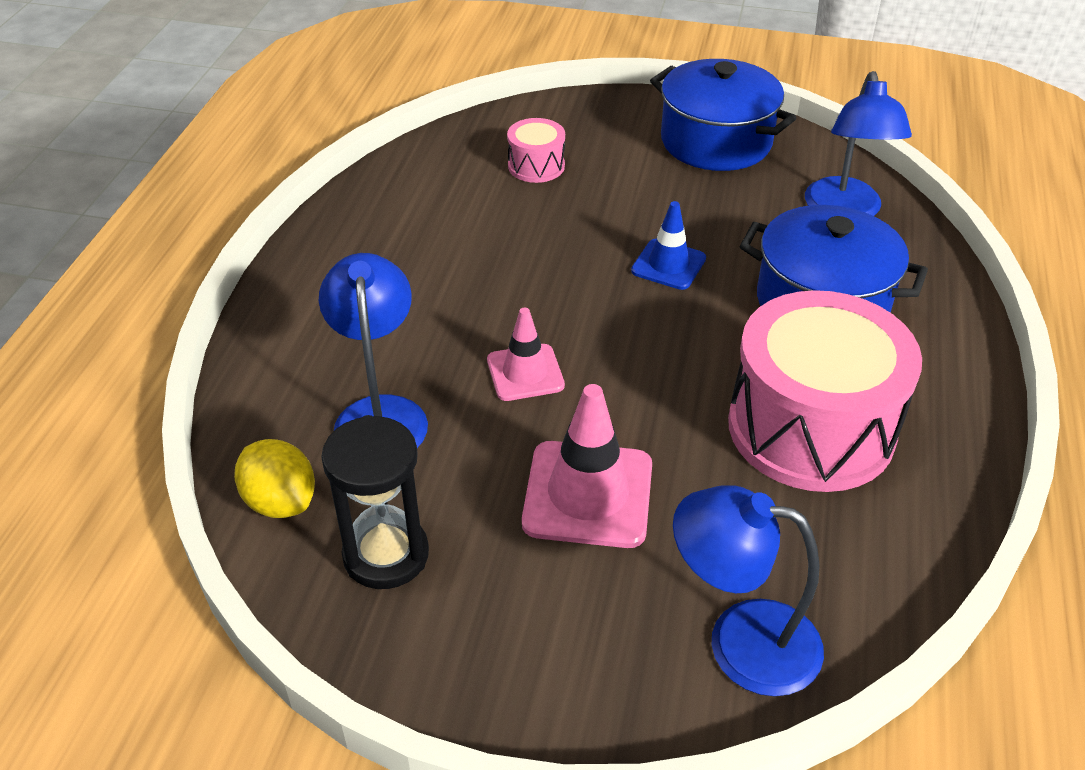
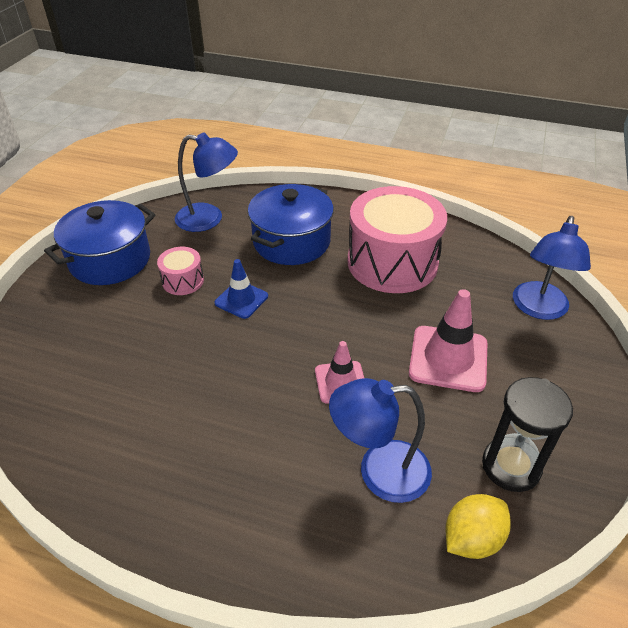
camera: 85 degrees left, 0 degrees up
pink drum [507,118,565,183] -> pink drum moved to [157,247,204,295]

